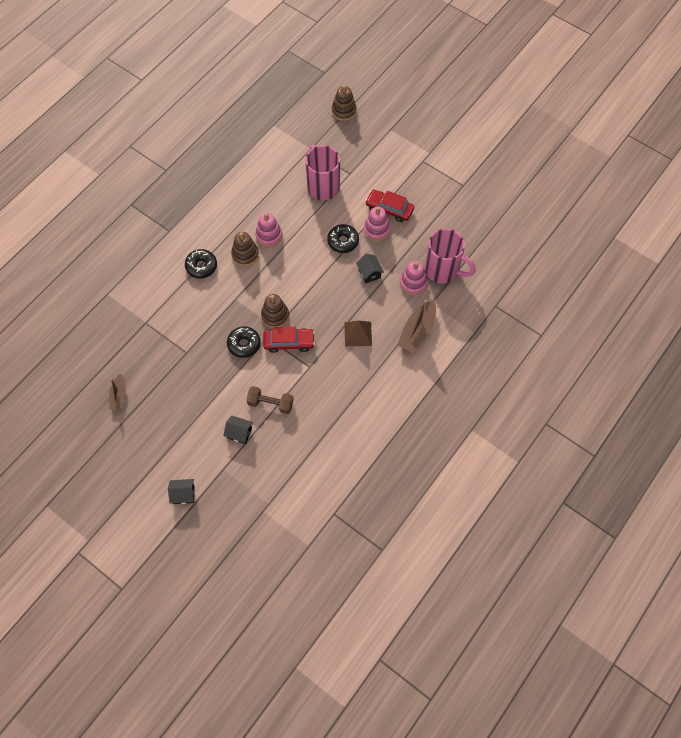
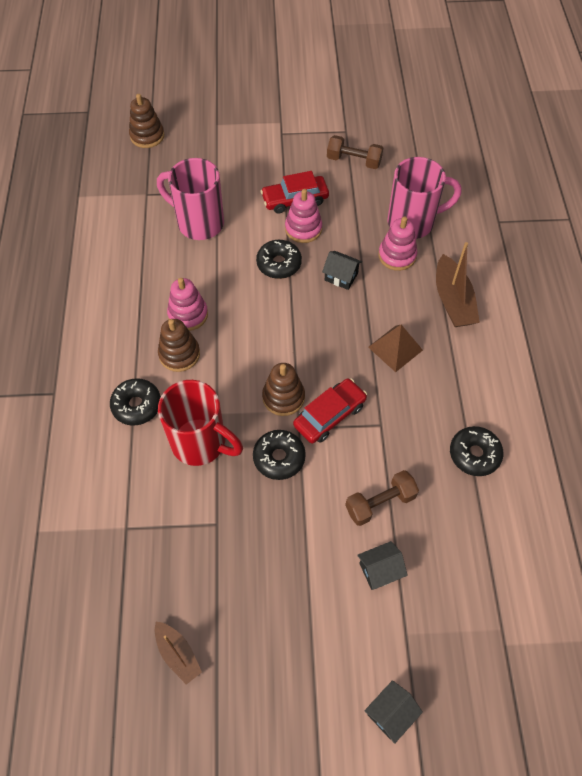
camera: 40 degrees left, 5 degrees down
none -> red mug [158,380,243,466]
none -> brown dumbbell [327,135,383,169]
none -> black donut [450,426,503,476]

